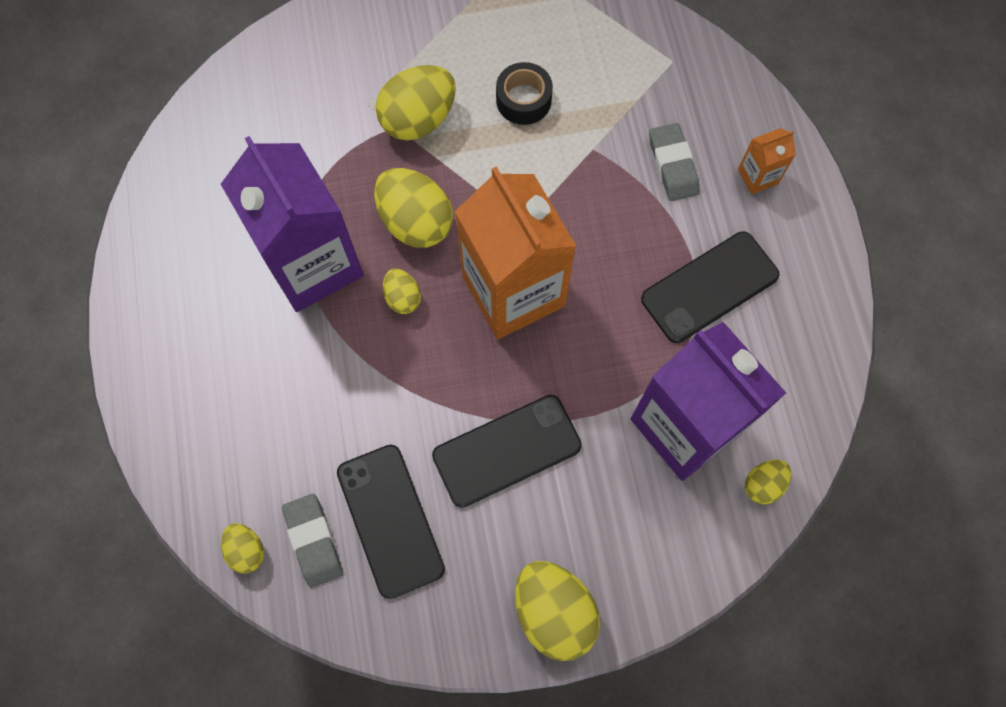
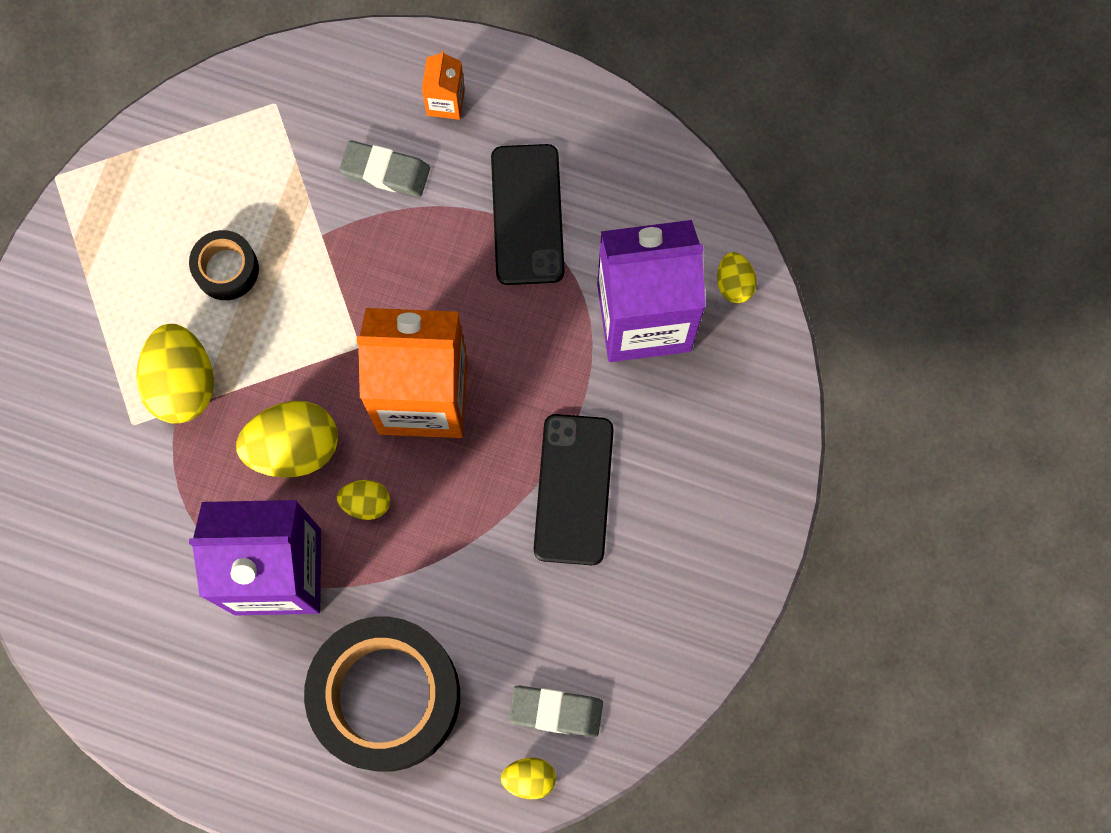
camera: 60 degrees left, 5 degrees up
black phone [337,445,445,599] -> none
yellow egg [515,561,600,661] -> none
none -> black tape [304,616,460,772]

